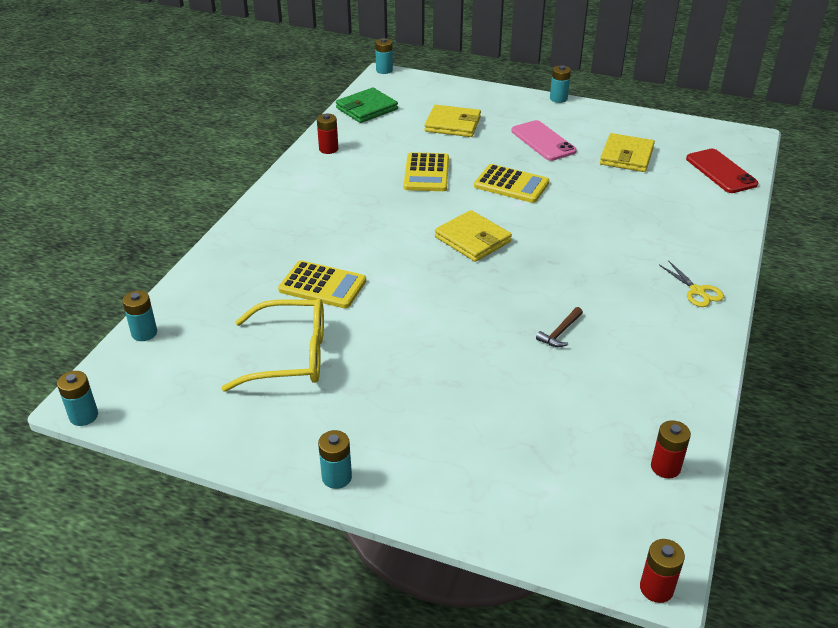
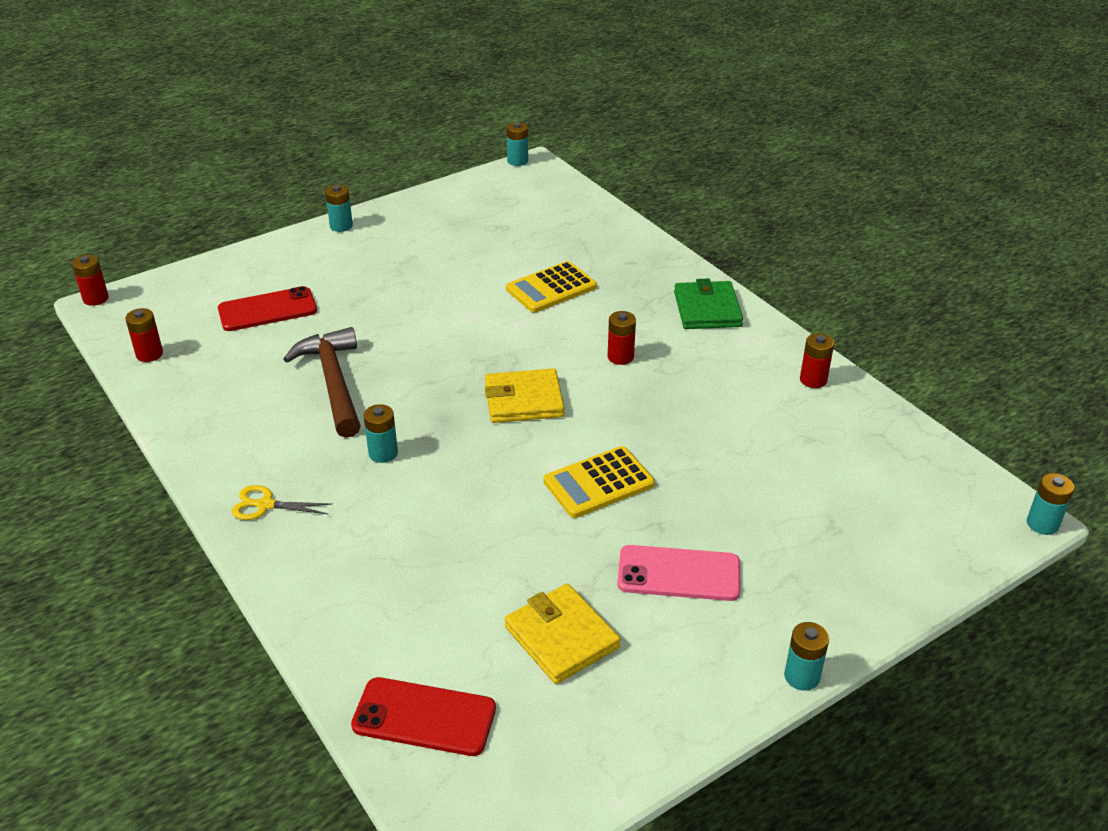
camera: 125 degrees right, 0 degrees up
turquoise battery [122,290,157,341] -> turquoise battery moved to [364,404,398,463]
yellow glasses [221,299,324,392] -> none
green wallet [336,88,398,123] -> green wallet moved to [674,279,743,329]
yellow calculator [404,152,449,191] -> none
yellow wallet [424,105,481,137] -> none
brown hammer [536,307,583,347] -> brown hammer [284,327,361,438], size x2.28
none -> red phone [218,286,317,331]
none -> red battery [608,311,636,365]

